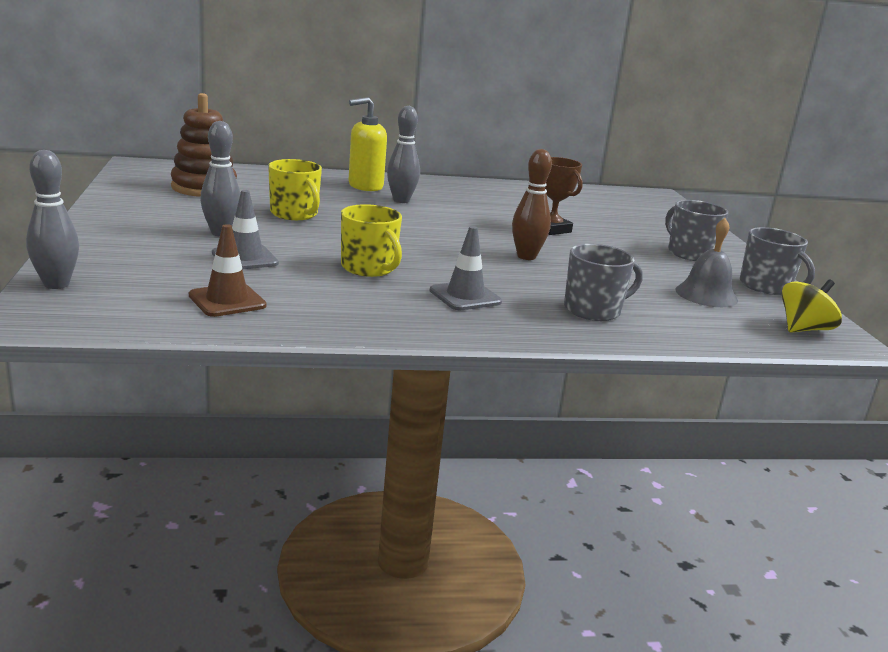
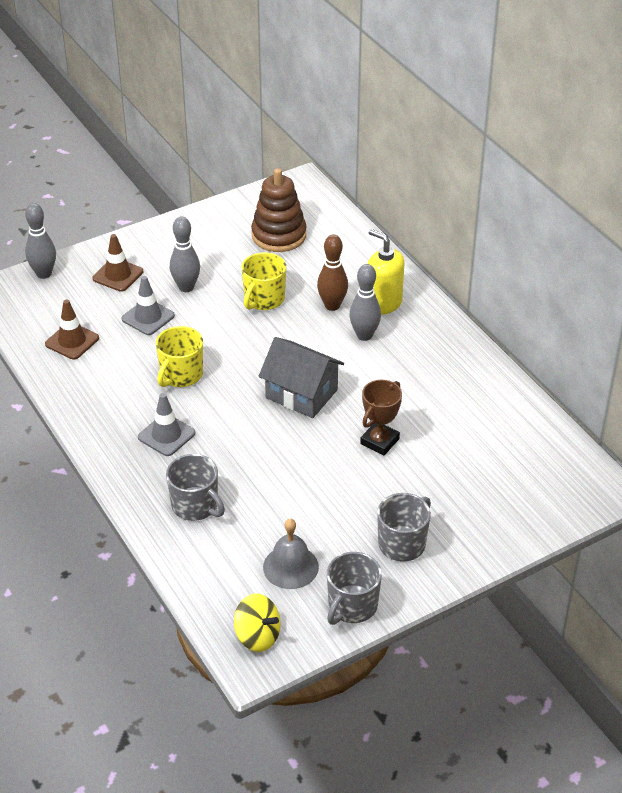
camera: 70 degrees right, 20 degrees up
brown bowling pin [512,149,552,260] -> brown bowling pin moved to [317,234,348,311]
none -> brown traffic cone [93,234,143,292]
none -> grey house [259,337,344,418]

